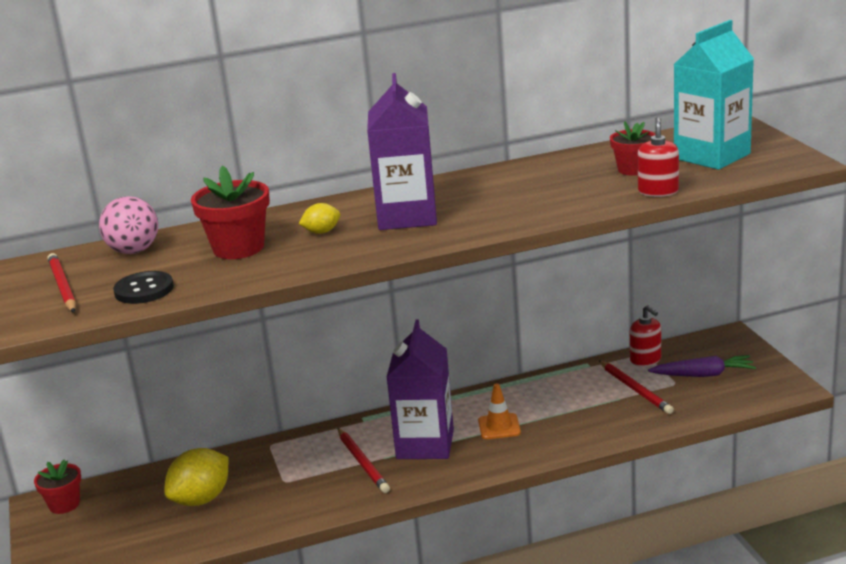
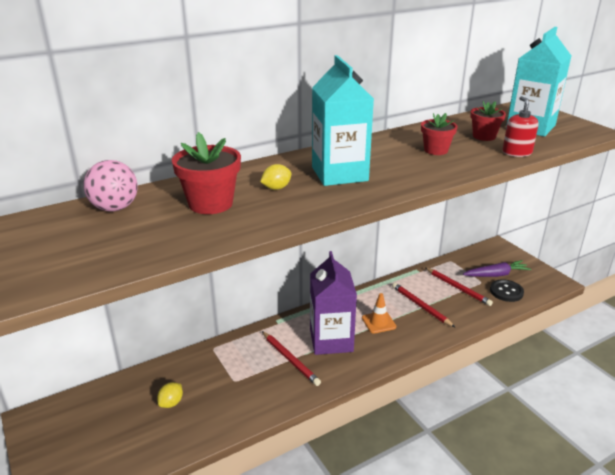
camera: 15 degrees left, 5 degrees up
red flower pot [34,459,81,514] -> red flower pot moved to [421,113,457,155]
red pencil [48,253,76,313] -> red pencil moved to [392,283,456,328]
black button [113,271,174,304] -> black button moved to [490,279,524,302]
yellow lemon [164,448,229,506] -> yellow lemon [157,382,183,408], size x0.52
purple carton [367,73,437,230] -> turquoise carton [312,55,374,186]
red soap dispenser [630,305,661,366] -> none

